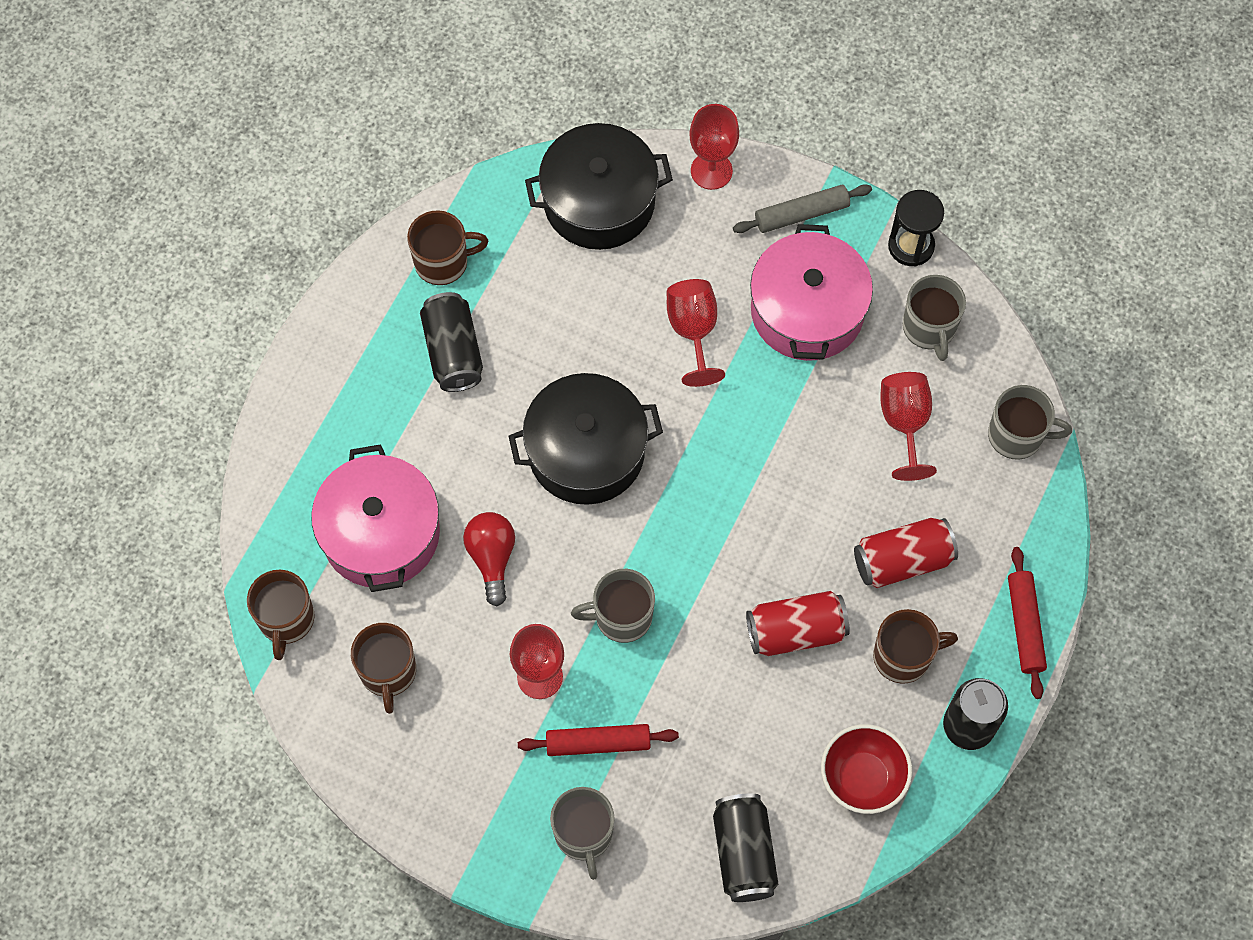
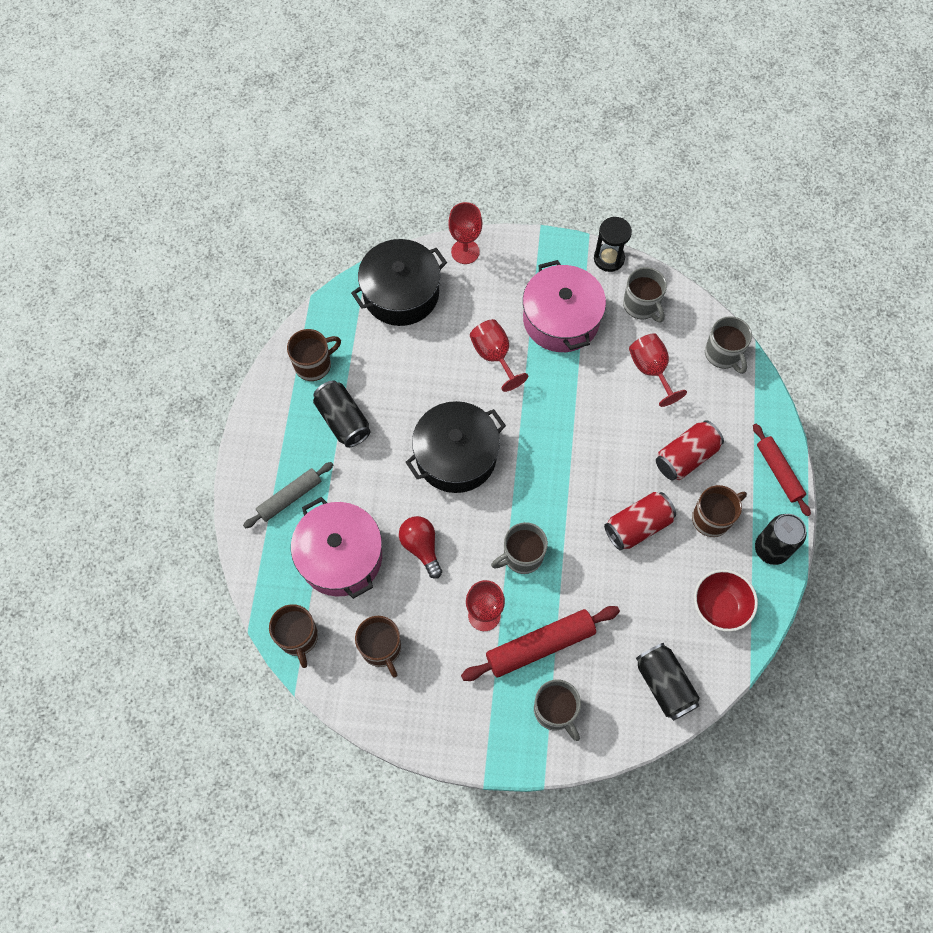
camera: 20 degrees left, 0 degrees up
red rolling pin [518,724,679,756] -> red rolling pin [461,606,620,681], size x1.51
grey rolling pin [733,184,872,233] -> grey rolling pin moved to [243,462,333,529]
grey mug [988,385,1072,460] -> grey mug turned 75 degrees clockwise [705,316,752,374]

